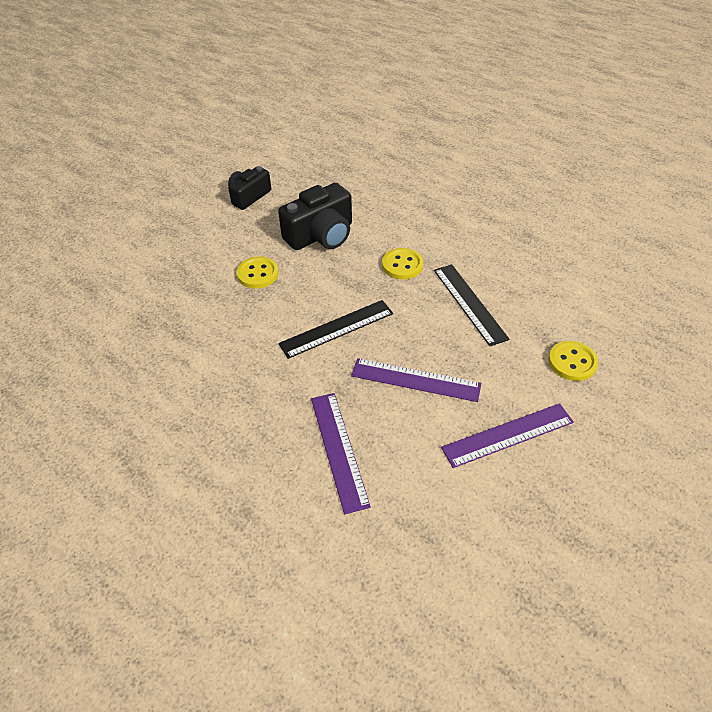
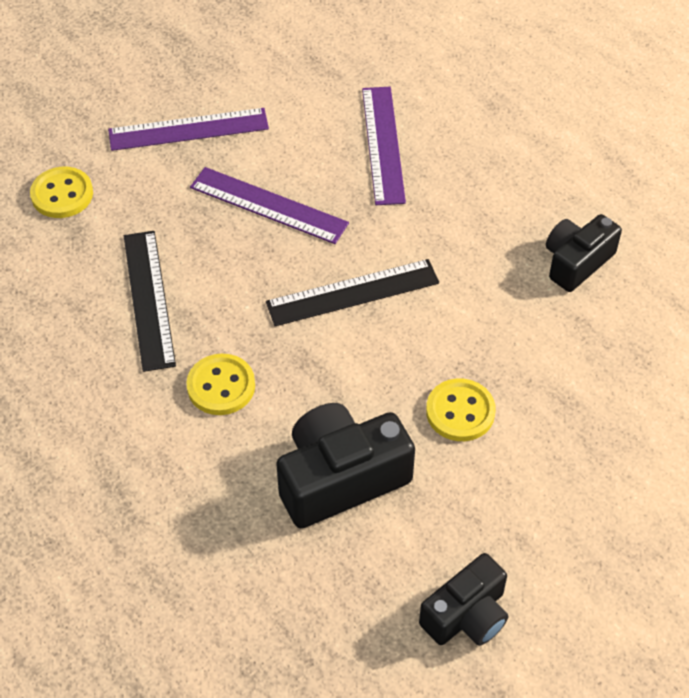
camera: 170 degrees left, 5 degrees up
none -> black camera [546,214,622,292]

